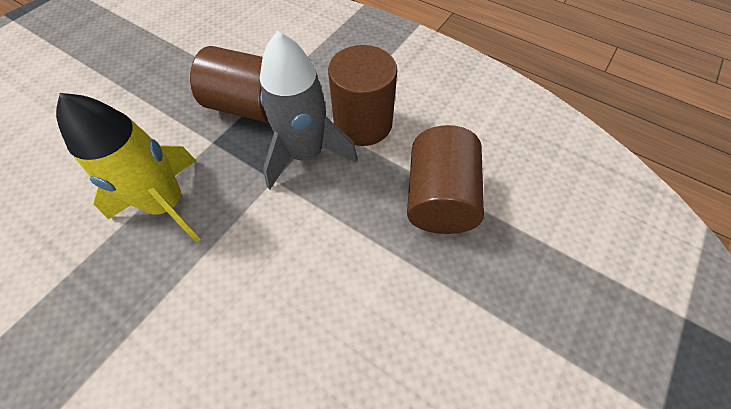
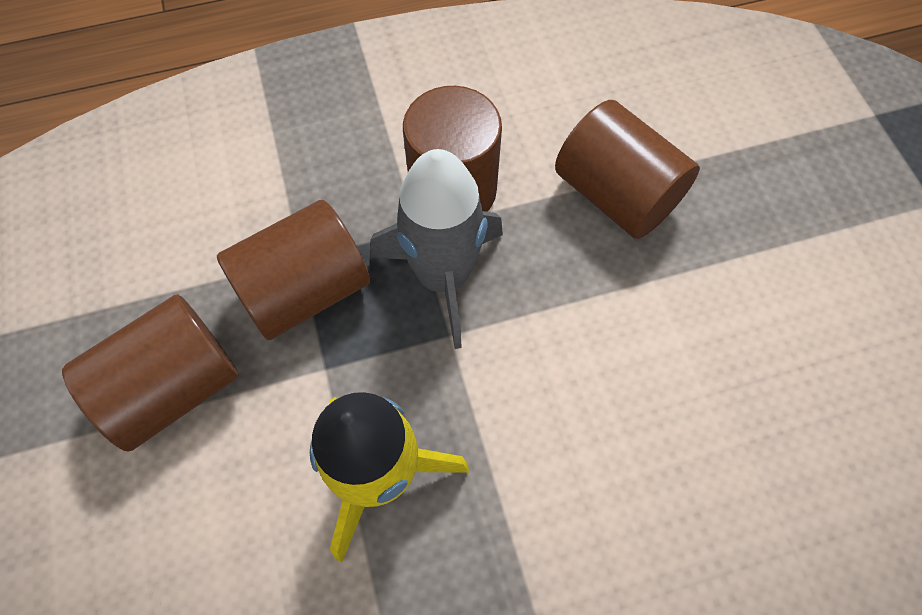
camera: 50 degrees left, 5 degrees up
none -> brown cylinder [62,294,239,451]

